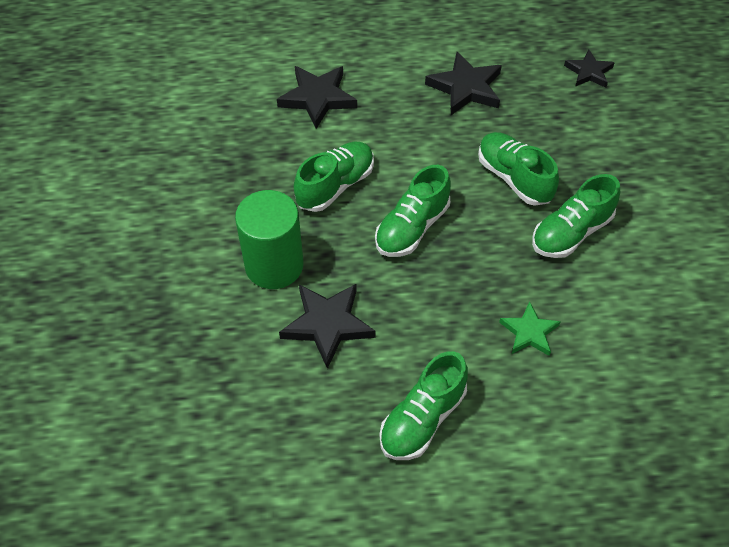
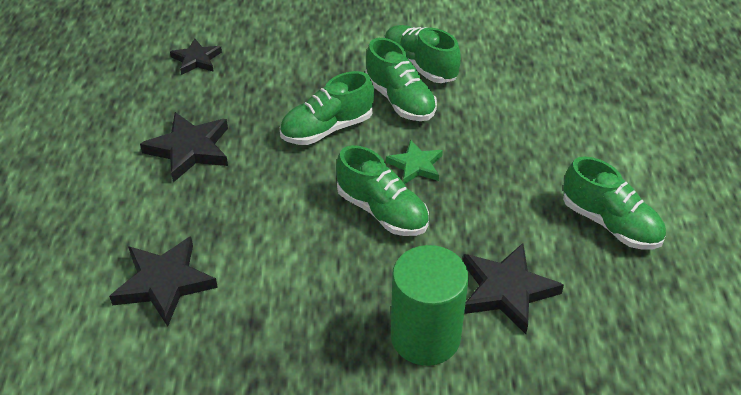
camera: 85 degrees left, 10 degrees down
green shoe [294,142,374,212] -> green shoe moved to [385,25,461,83]
green star [499,301,561,356] -> green star moved to [386,139,443,184]

